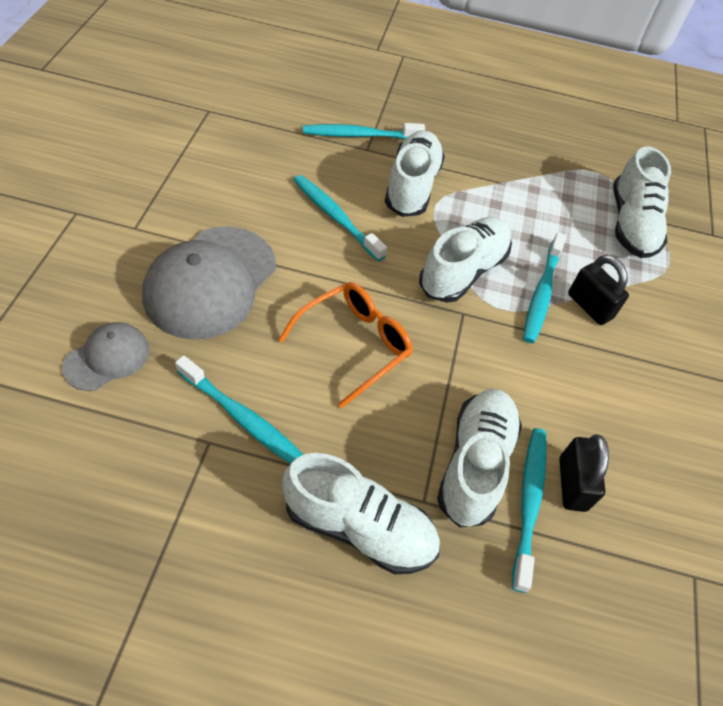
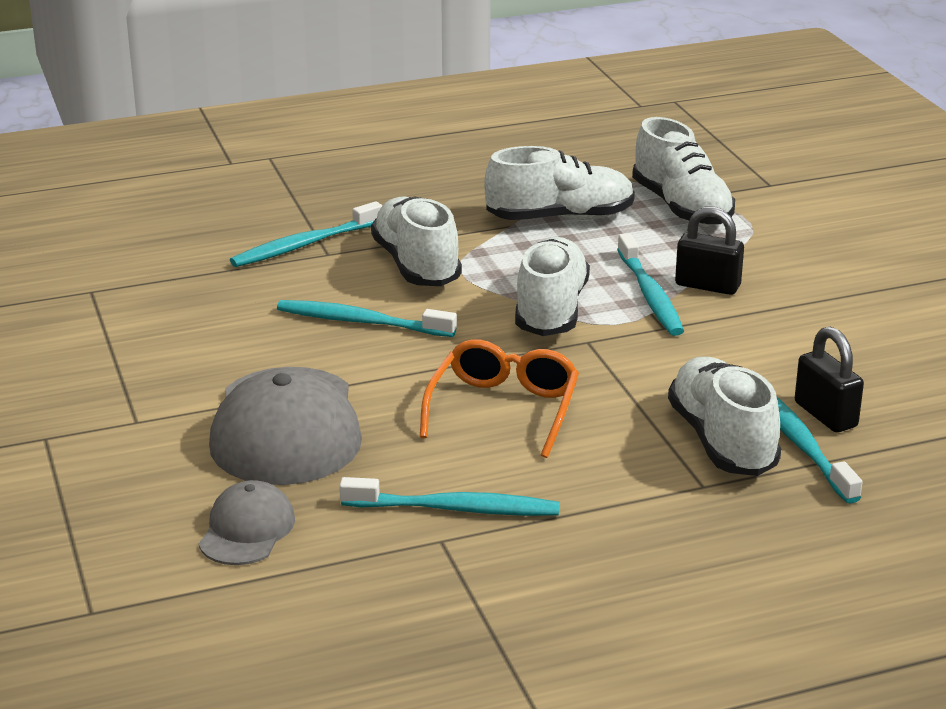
camera: 25 degrees left, 25 degrees down
white shoe [282,453,440,574] -> white shoe moved to [484,146,635,220]

